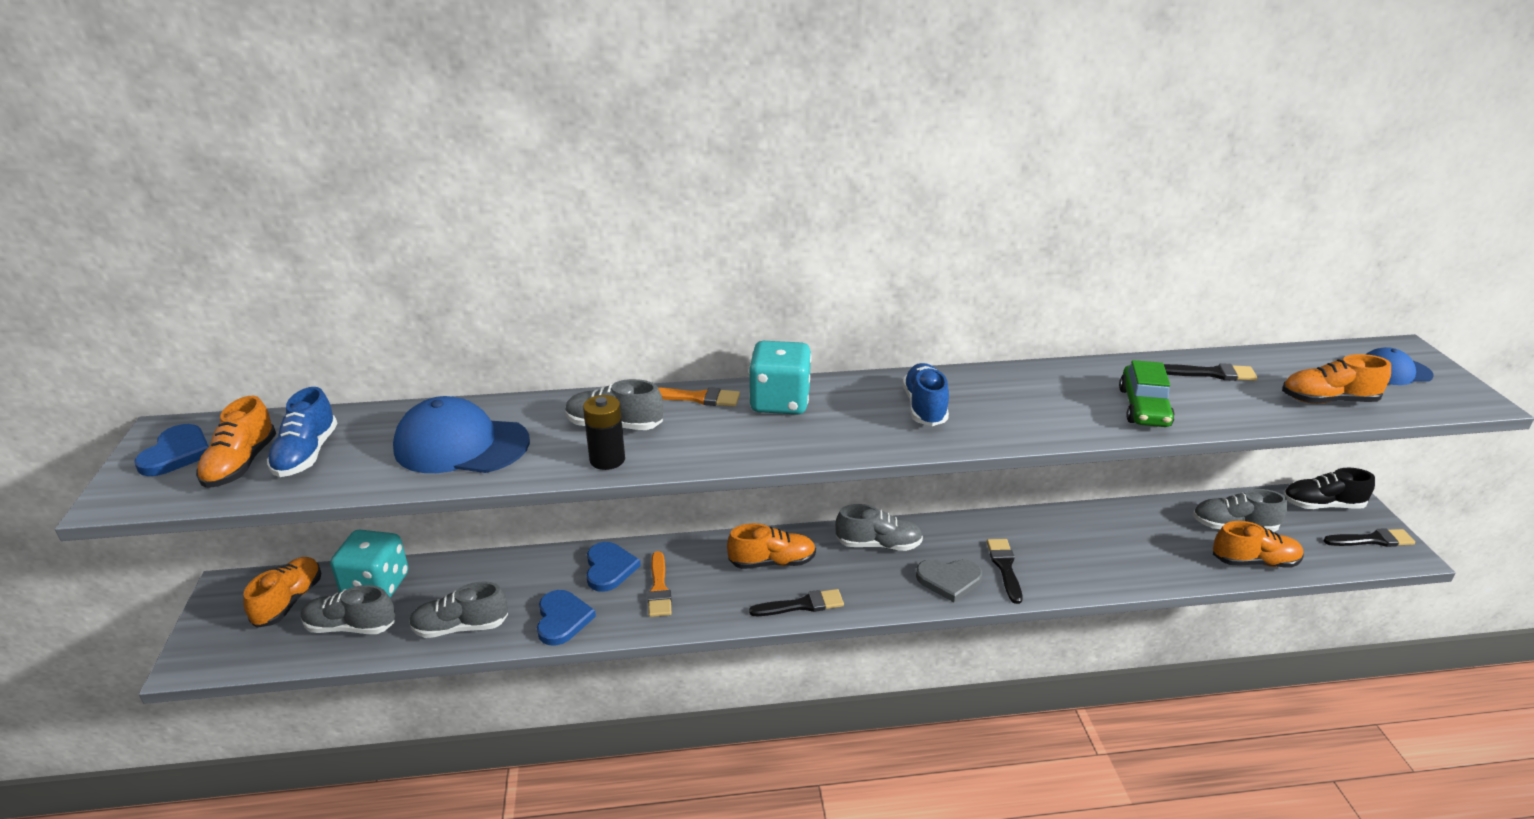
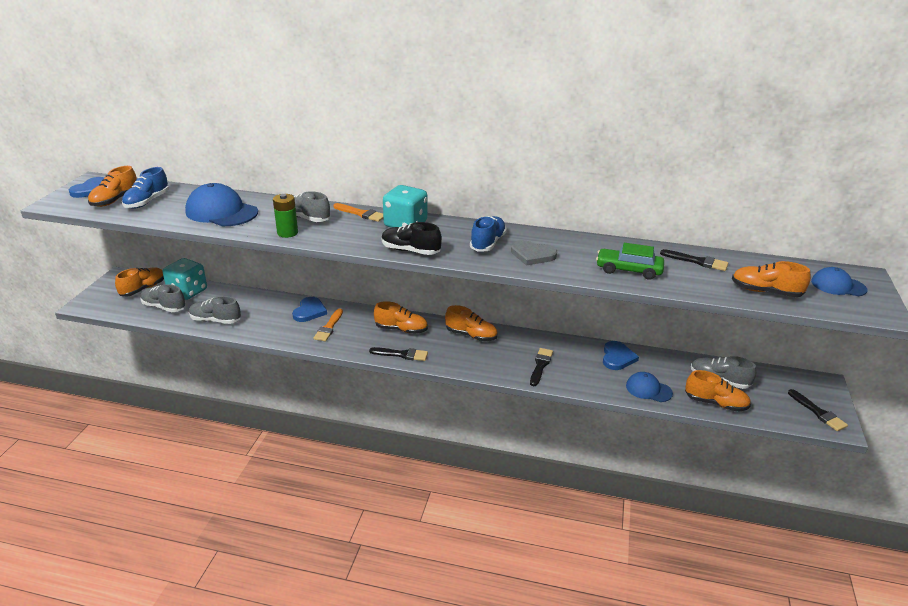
camera: 20 degrees right, 0 degrees up
blue heart [537,590,596,646] -> blue heart moved to [603,341,639,370]
black battery [583,395,625,470] -> green battery [273,194,298,238]
grey shoe [835,504,923,551] -> orange shoe [445,305,497,341]
grey heart [916,559,982,602] -> grey heart moved to [511,240,557,266]
green car [1119,360,1175,427] -> green car turned 75 degrees clockwise [596,243,664,280]
black shoe [1283,468,1375,509] -> black shoe moved to [382,222,442,255]
black brush [1324,528,1415,547] -> black brush turned 45 degrees clockwise [788,389,848,431]
none -> blue cap [626,372,673,402]

